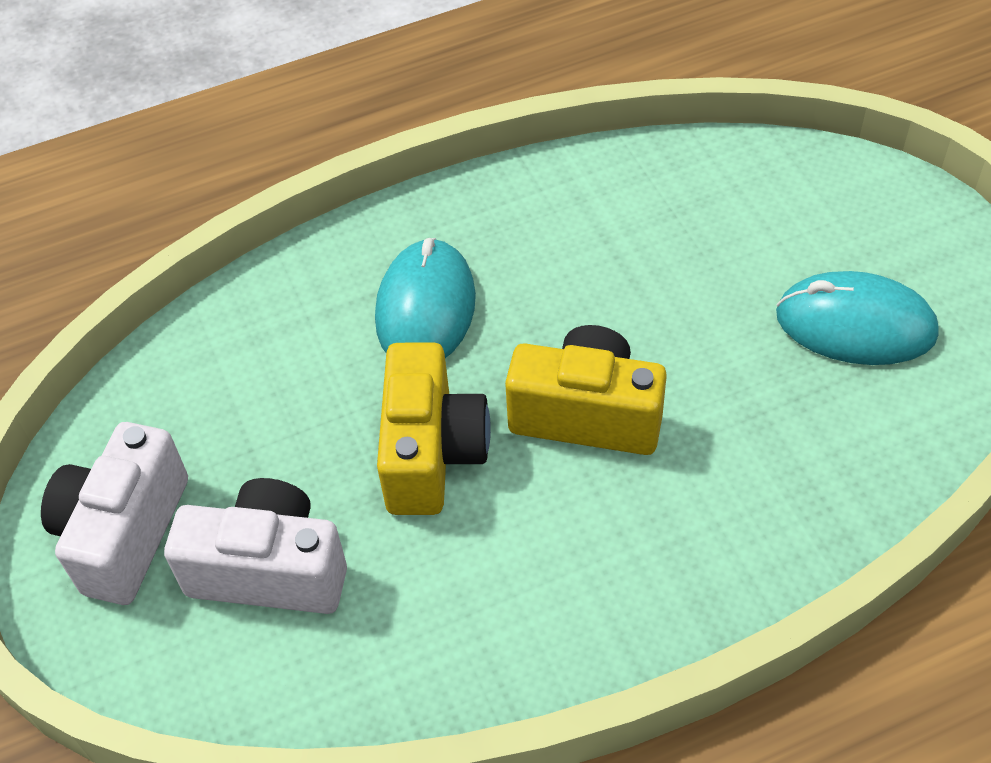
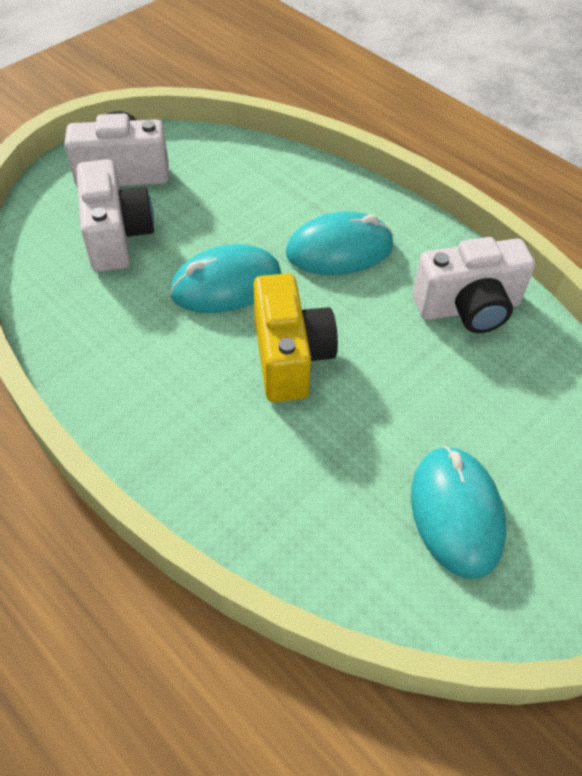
camera: 65 degrees right, 0 degrees up
yellow camera [377,342,491,515] -> turquoise mouse [170,244,281,313]
none -> white camera [413,237,535,333]

